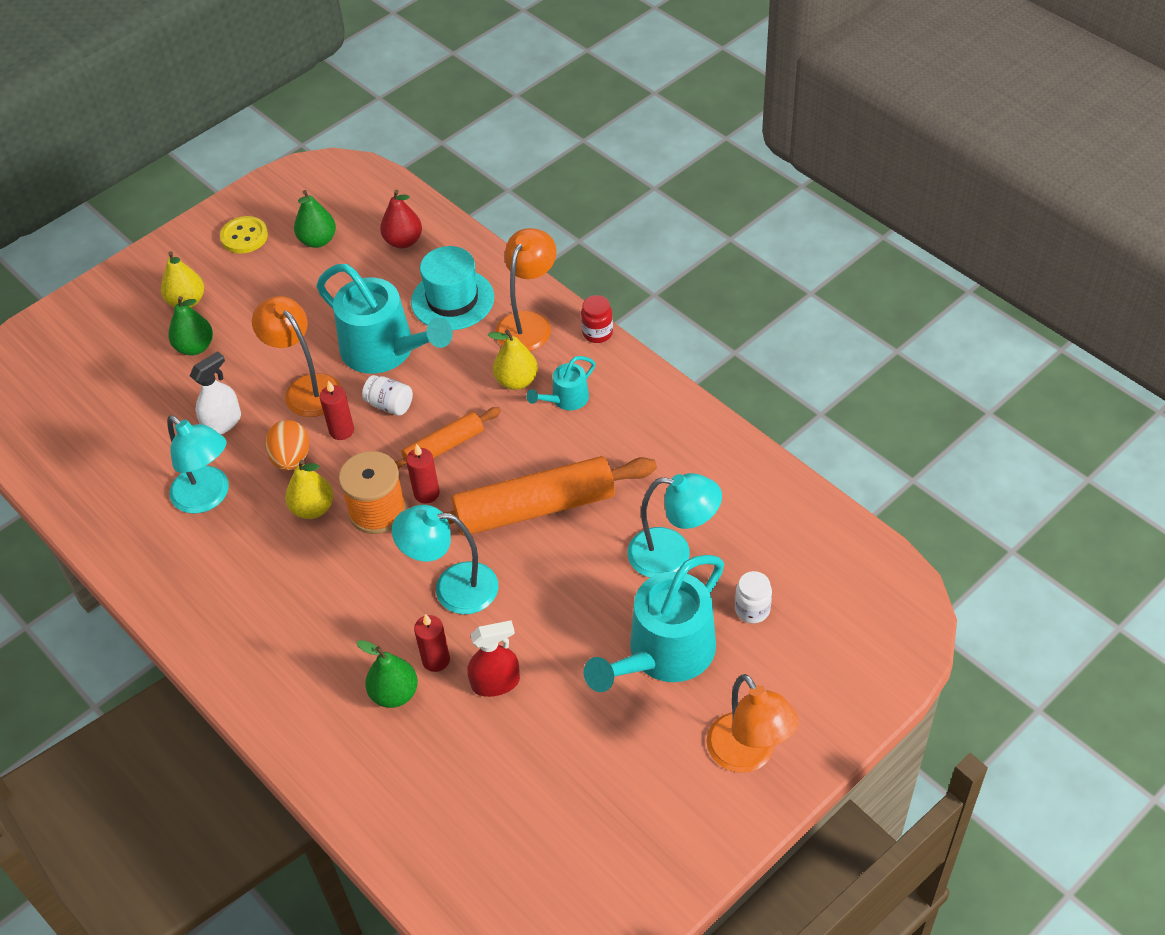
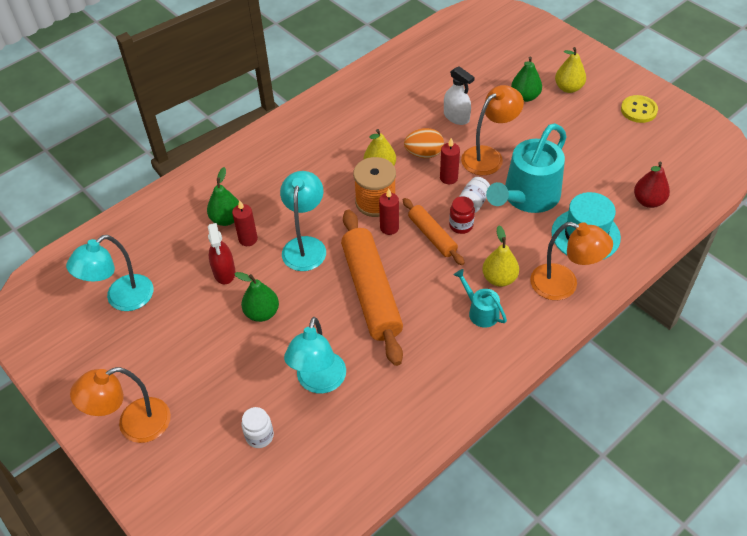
camera: 90 degrees right, 0 degrees up
turquoise lamp [167,415,229,514] -> turquoise lamp moved to [66,235,153,311]
green pear [294,190,336,248] -> green pear moved to [234,272,279,322]
red jar [581,295,613,343] -> red jar moved to [449,196,475,234]
turquoise watering can [584,555,724,692] -> none

